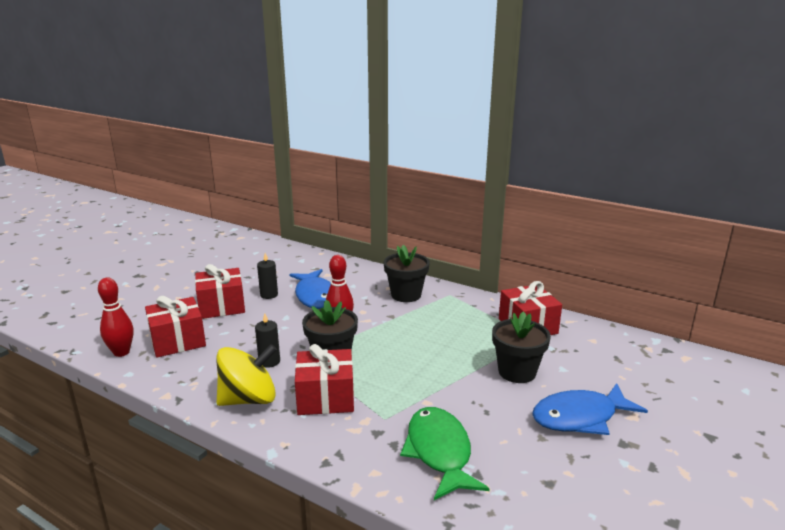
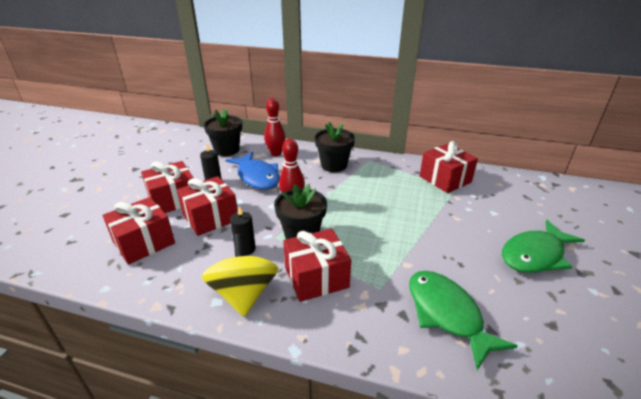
camera: 15 degrees left, 10 degrees up
red bowling pin [98,277,134,357] -> red bowling pin moved to [264,98,286,156]
yellow spinning top [217,344,277,406] -> yellow spinning top turned 60 degrees counterclockwise [201,234,278,317]
black flower pot [492,311,551,383] -> black flower pot moved to [203,109,242,156]
blue fish [532,383,648,435] -> green fish [502,220,585,273]
none -> red gift [177,176,238,236]

